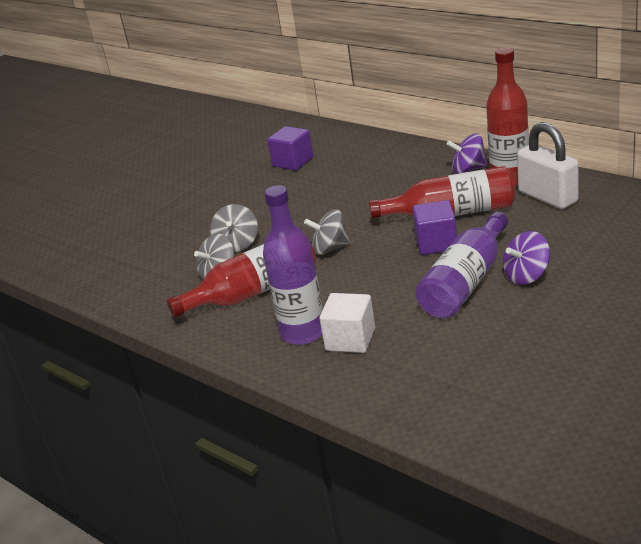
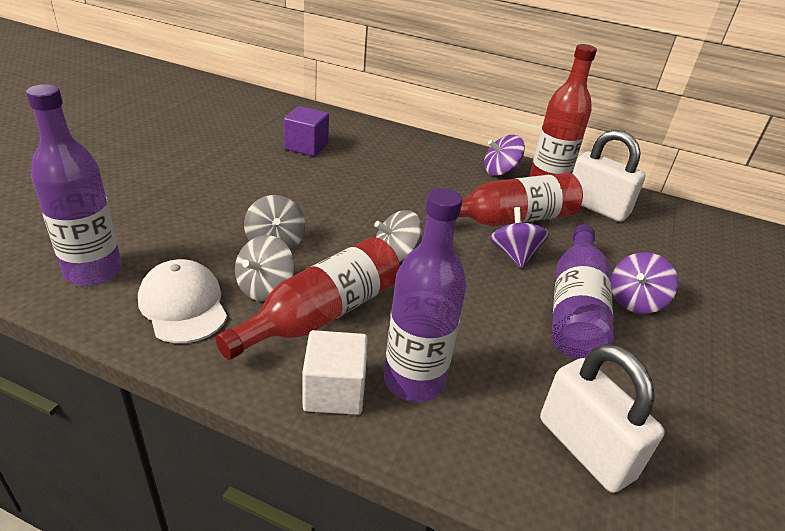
camera: 25 degrees left, 5 degrees up
white cube [319,293,375,353] -> white cube moved to [302,330,368,415]
purple cube [412,200,457,255] -> purple spinning top [490,207,549,268]
none -> purple bottle [26,84,122,286]
none -> white cap [138,259,227,343]
none -> white padlock [540,344,665,493]

